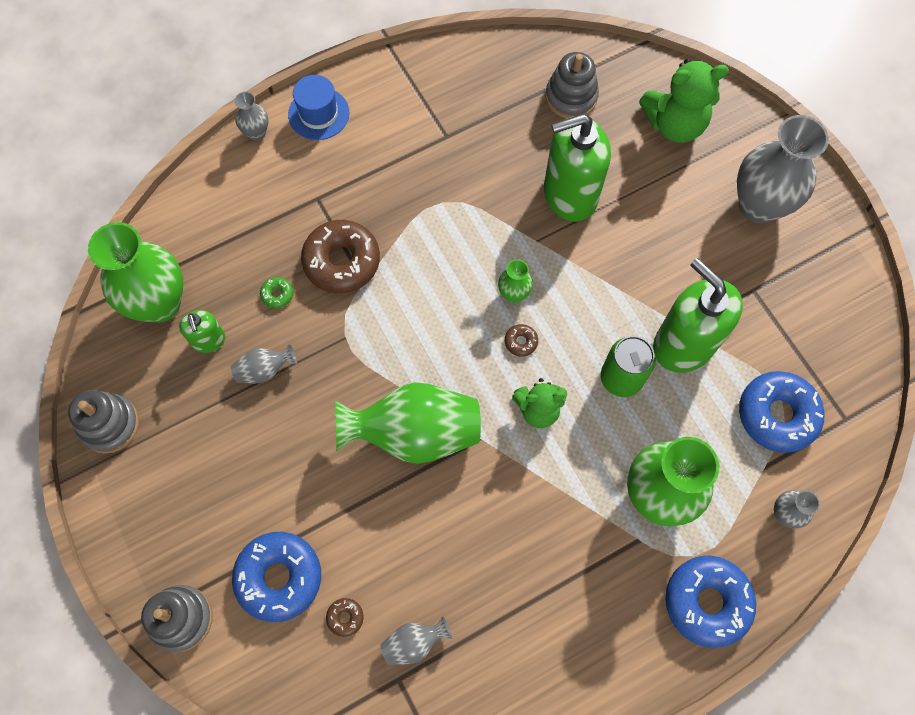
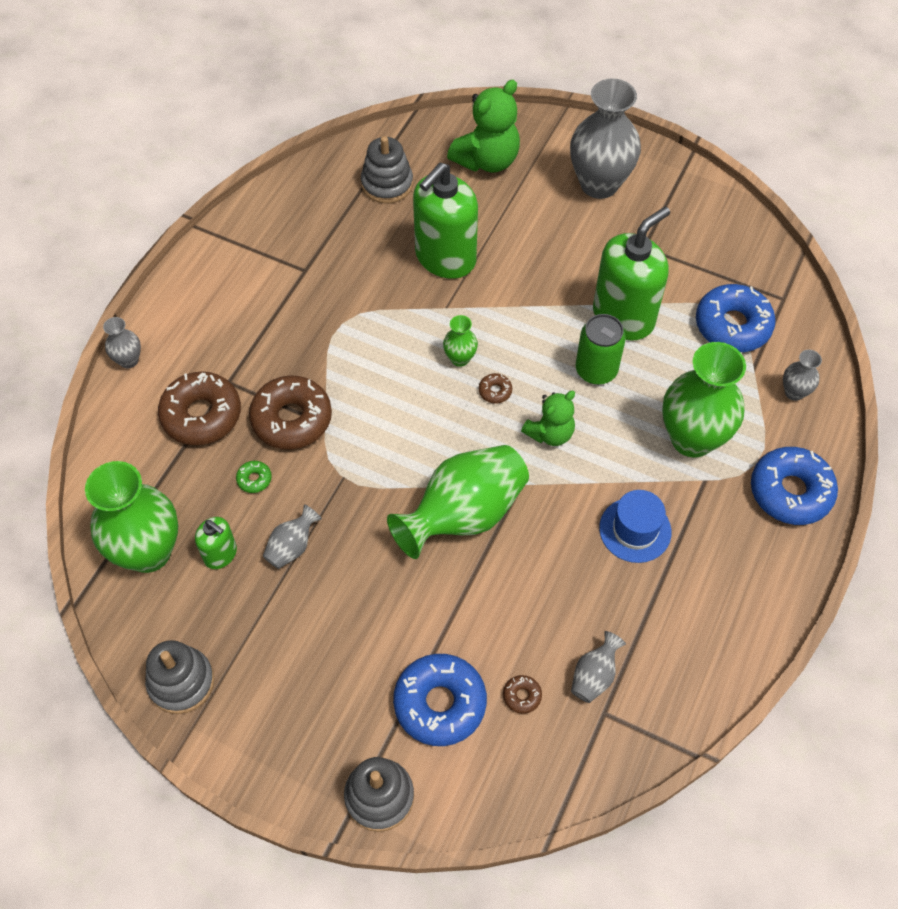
camera: 35 degrees left, 10 degrees down
blue hat [288,75,349,140] -> blue hat moved to [599,490,671,563]
green soap dispenser [653,258,743,372] -> green soap dispenser turned 120 degrees clockwise [593,207,670,341]
none -> brown donut [158,371,241,445]

